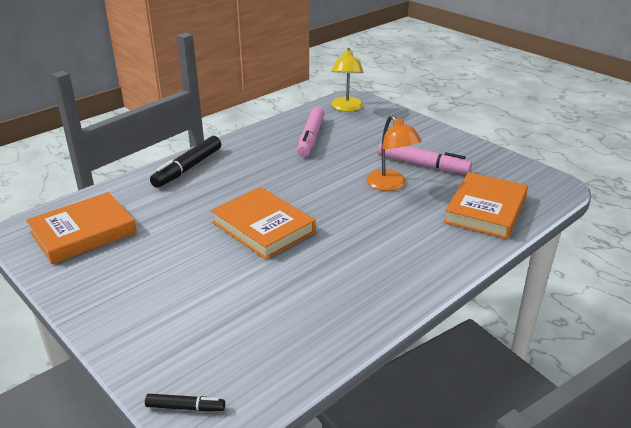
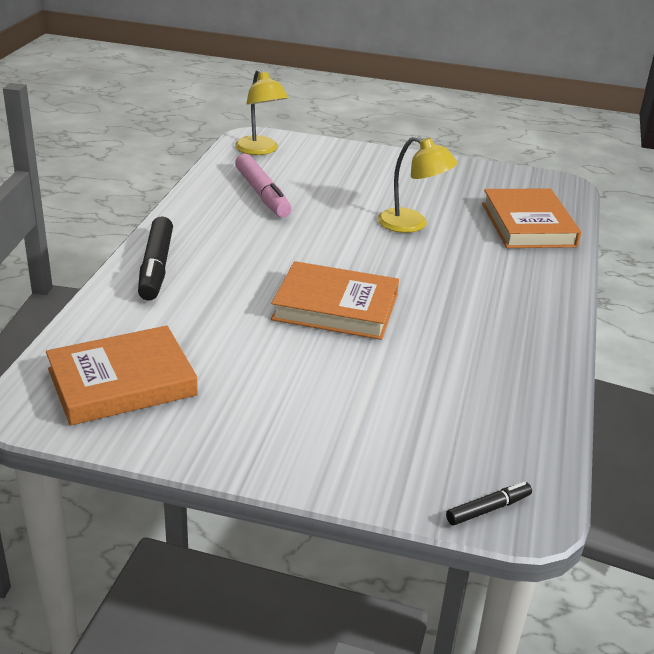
camera: 35 degrees left, 0 degrees up
orange book [26,192,137,264] -> orange book turned 45 degrees clockwise [46,326,198,426]
orange lamp [366,115,422,191] -> yellow lamp [378,136,458,233]
pink marker [378,142,472,174] -> none

